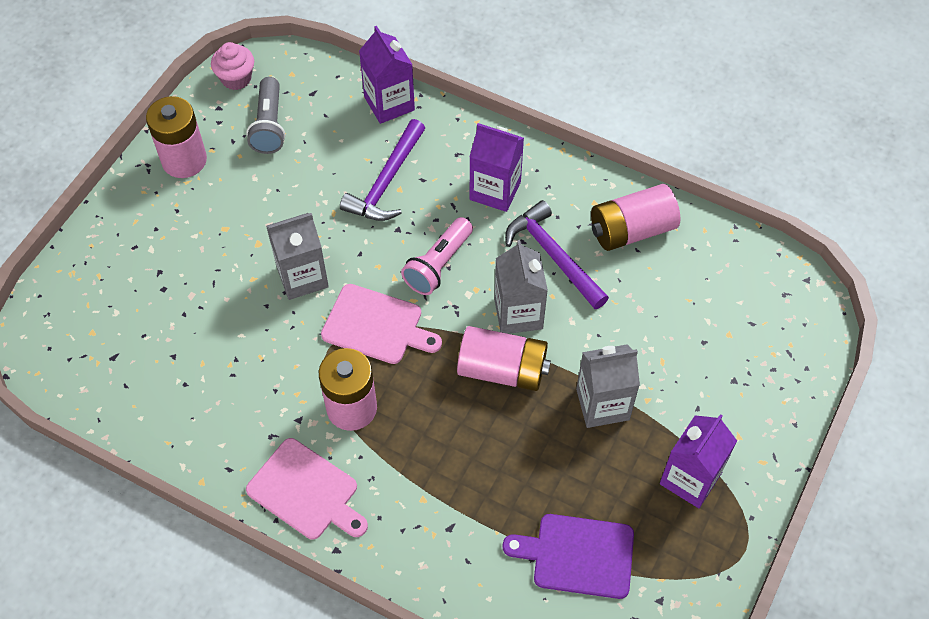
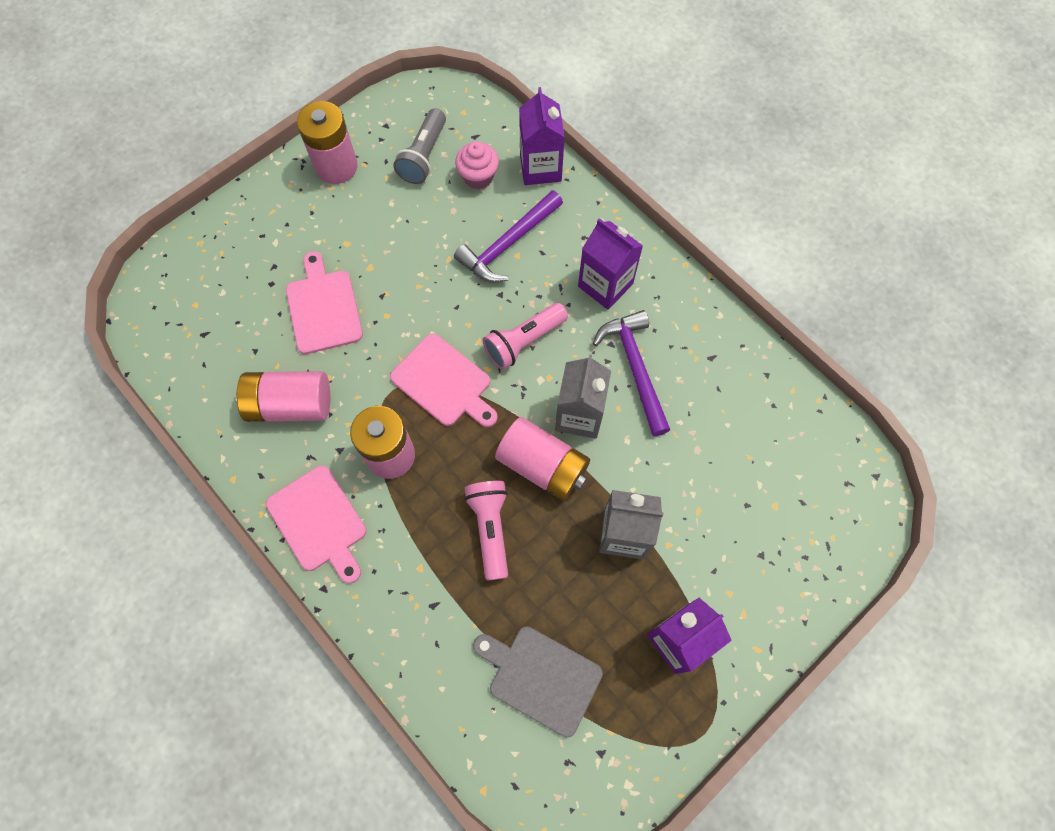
camera: 20 degrees right, 10 degrees up
pink cupcake [211,42,254,90] -> pink cupcake moved to [455,141,499,189]
grey carton [266,213,329,300] -> none
purple cutting board [502,514,634,599] -> grey cutting board [473,626,603,738]
pink battery [591,184,681,251] -> pink battery moved to [236,371,330,422]
none -> pink cutting board [286,251,363,354]
none -> pink flashlight [464,481,508,581]

